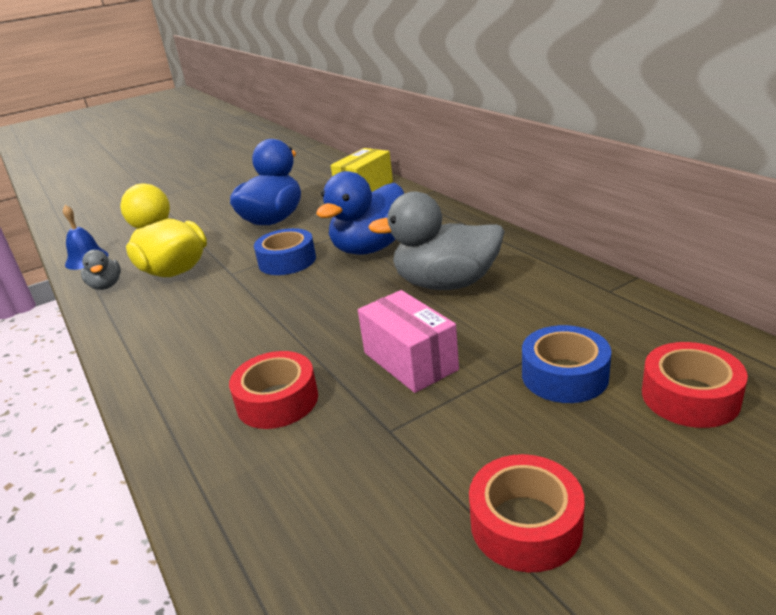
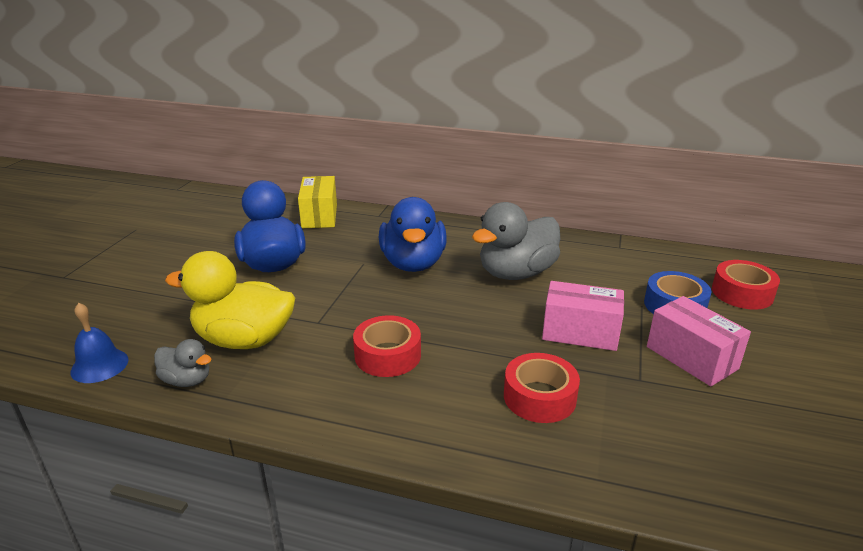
camera: 45 degrees left, 0 degrees up
blue tape [254,228,316,275] -> none
red tape [469,454,585,572] -> red tape moved to [353,315,421,377]
none -> pink box [647,296,751,386]

